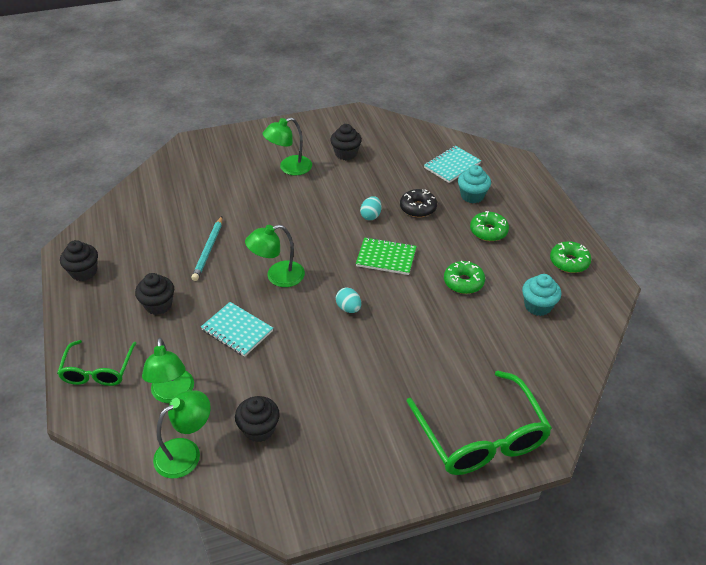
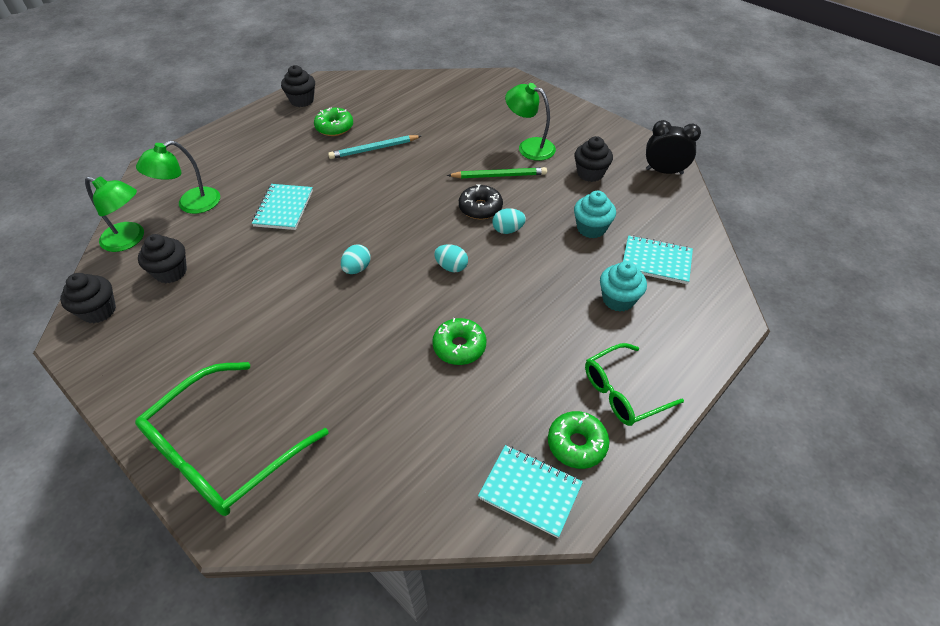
camera: 60 degrees right, 5 degrees up
green glasses [57,340,137,386] -> green glasses moved to [585,343,684,426]
black cupcake [135,273,174,315] -> black cupcake moved to [60,273,116,323]
green lamp [245,225,305,287] -> none
green notebook [356,237,417,275] -> turquoise egg [434,244,468,272]
black donut [400,189,437,217] -> black donut moved to [459,184,503,219]
green donut [470,211,509,241] -> green donut moved to [314,107,353,136]
turquoise cupcake [522,274,561,316] -> turquoise cupcake moved to [574,191,616,238]
none -> green pencil [447,167,547,178]
none -> turquoise notebook [478,445,583,538]
none -> black clock [646,120,701,175]

